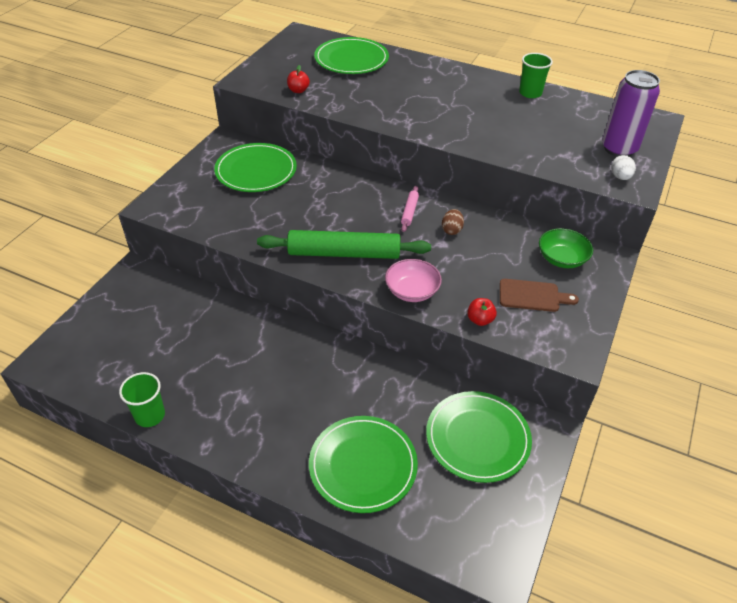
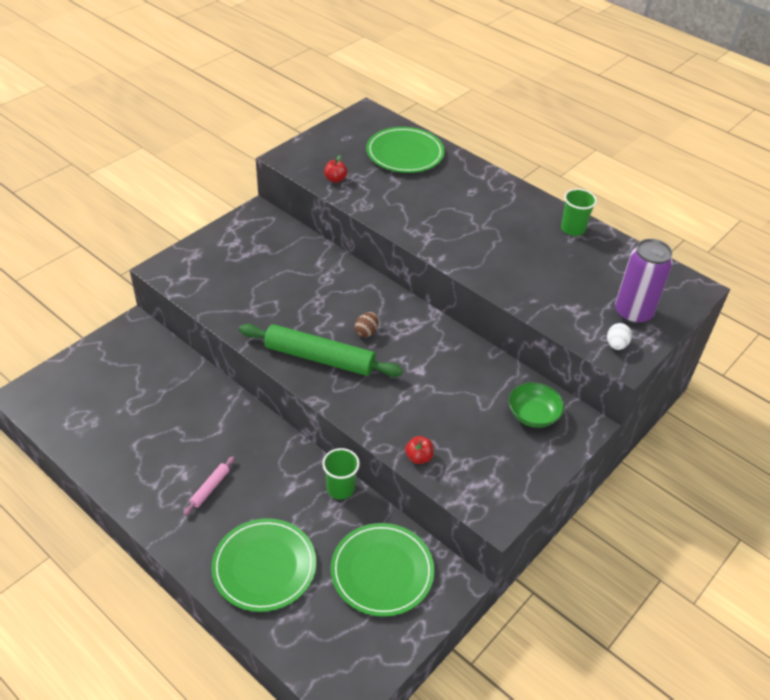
camera: 15 degrees right, 0 degrees up
green cup [119,372,165,427] -> green cup moved to [322,448,360,500]
green plate [214,143,297,192] -> none
pink bowl [385,259,442,302] -> none
pink rolling pin [401,186,419,232] -> pink rolling pin moved to [183,456,235,516]
brown egg [442,209,464,235] -> brown egg moved to [355,312,379,337]
brown cutting board [500,279,579,312] -> none

